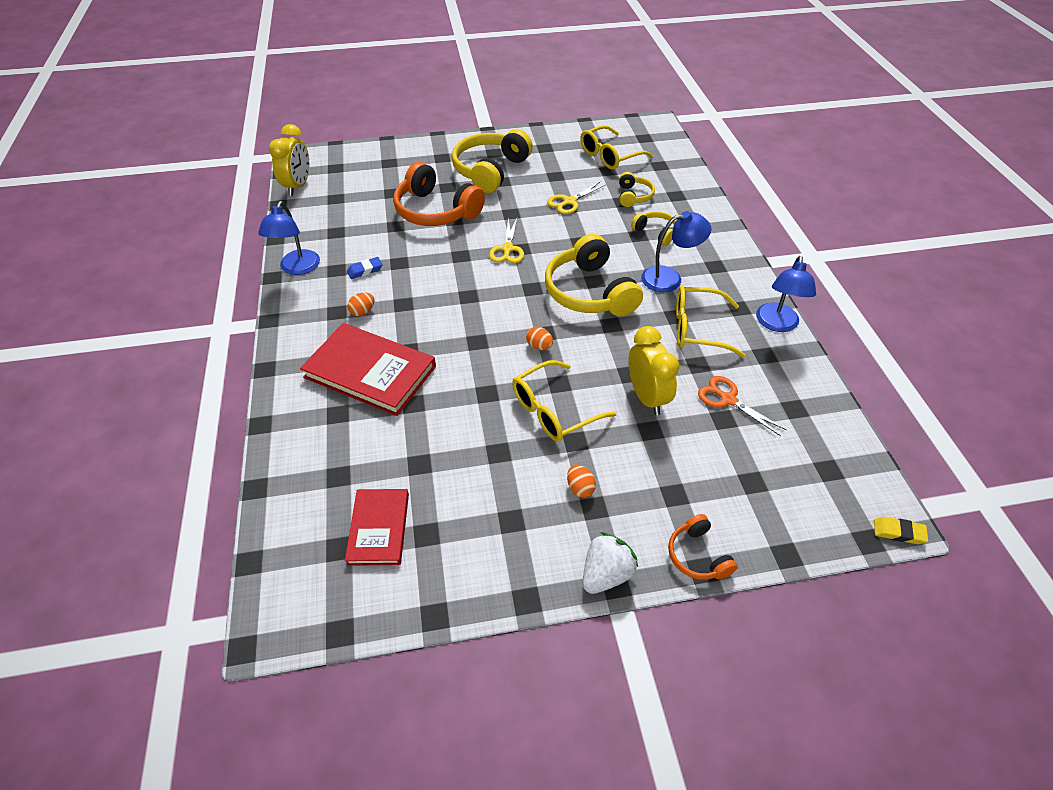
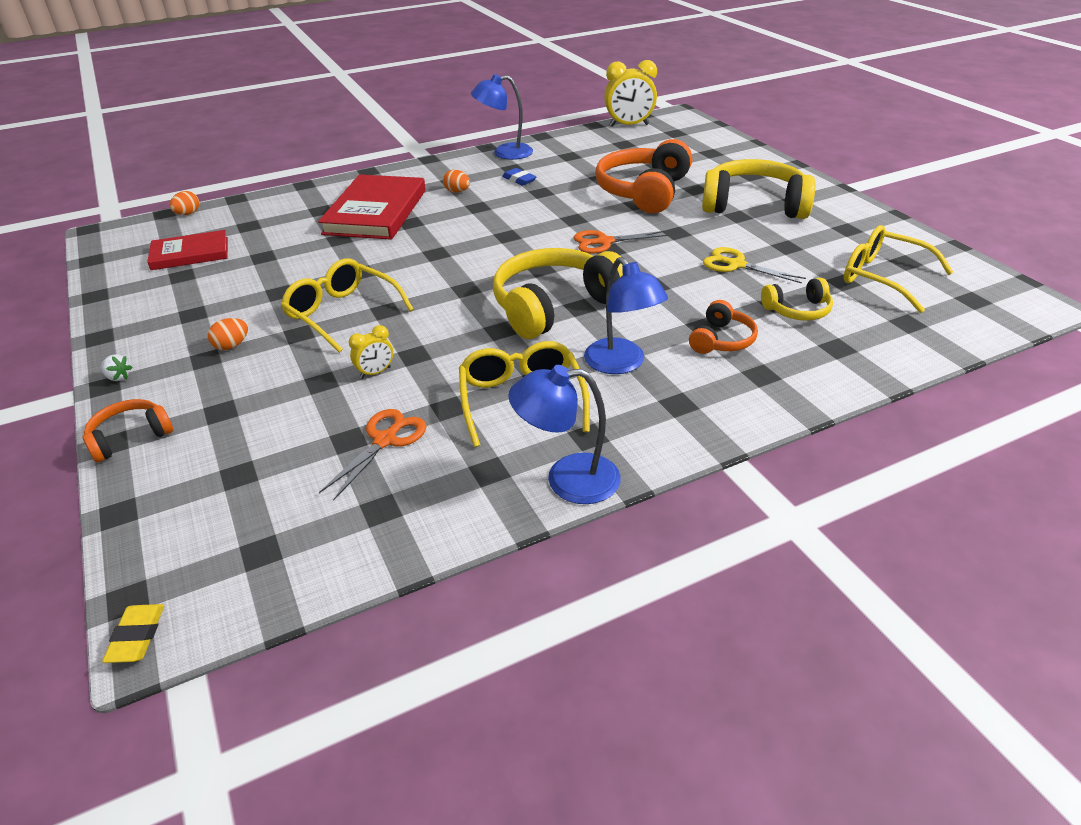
camera: 75 degrees right, 10 degrees down
yellow scissors [489,218,524,263] -> orange scissors [574,230,668,254]
orange egg [526,326,553,350] -> orange egg moved to [170,191,199,215]
white strawberry [583,532,638,594] -> white strawberry [100,354,133,381], size x0.49
yellow clock [629,326,679,415] -> yellow clock [349,325,393,378], size x0.50
yellow headphones [631,211,676,246] -> orange headphones [689,300,758,354]

